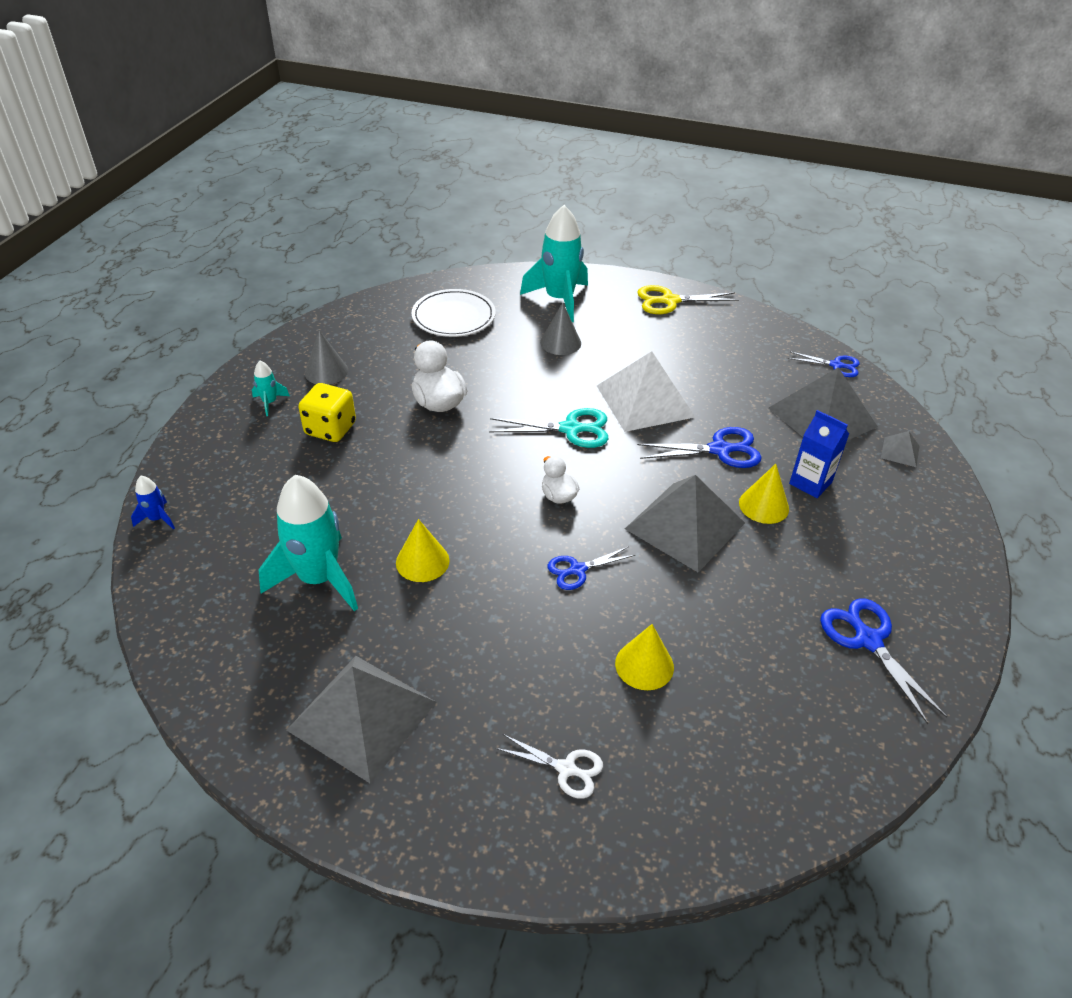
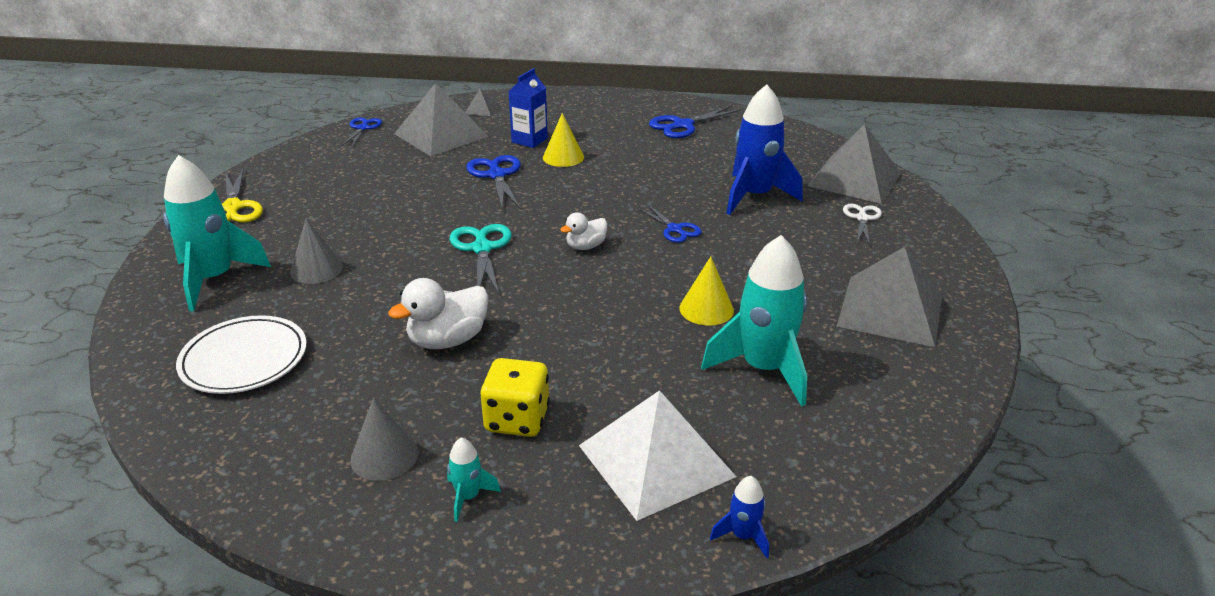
camera: 100 degrees left, 10 degrees down
white pyramid [597,351,695,432] -> white pyramid moved to [579,390,736,521]
yellow cone [615,624,674,690] -> blue rocket [726,84,803,215]
grey pyramid [625,475,745,572] -> grey pyramid moved to [808,124,901,204]

